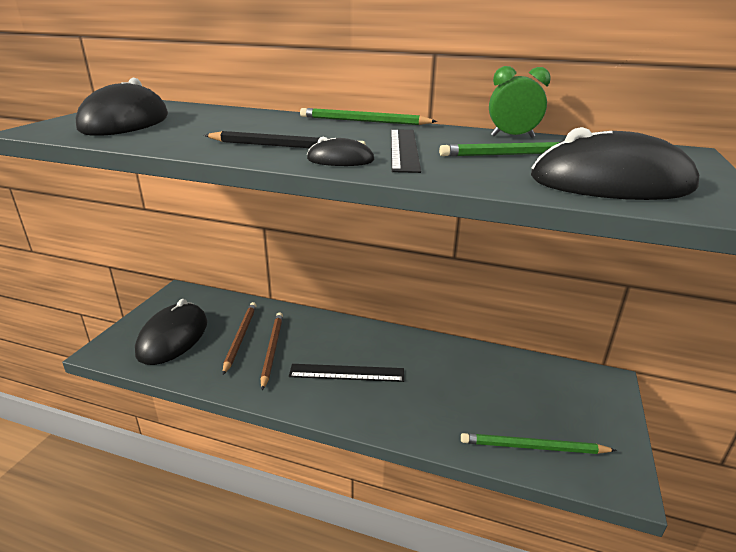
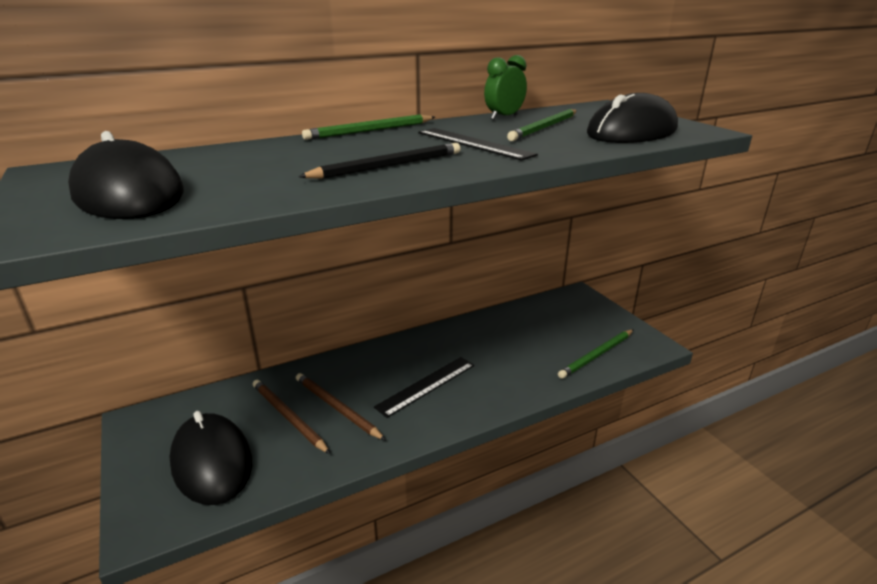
camera: 45 degrees left, 0 degrees up
black mouse [307,137,374,166] -> none

